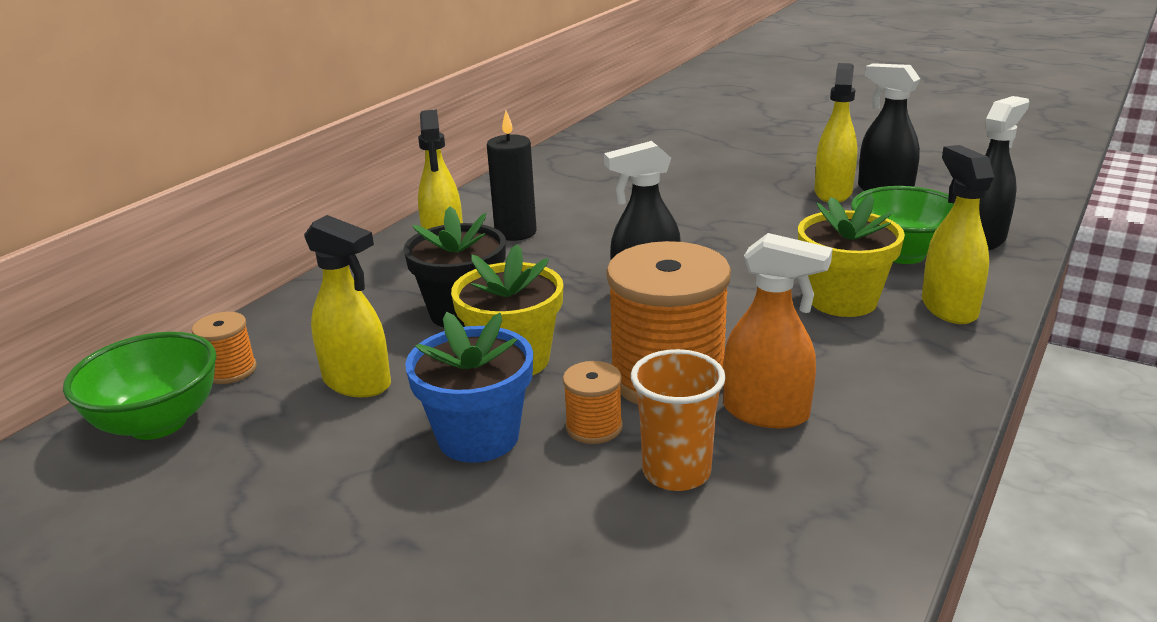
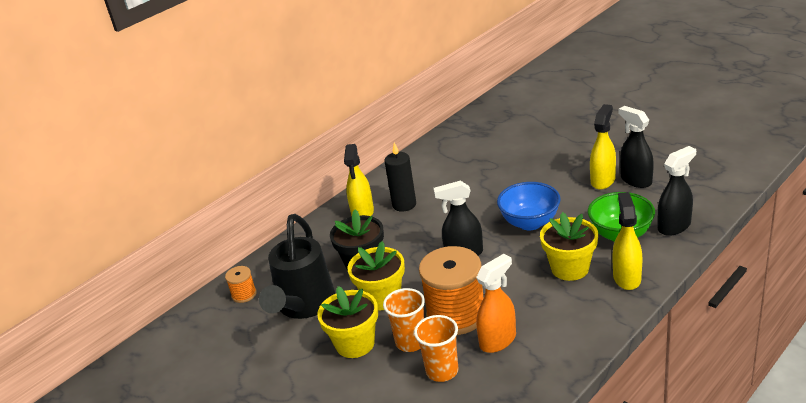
camera: 15 degrees right, 5 degrees up
green bowl [63,332,216,440] -> none
yellow spray bottle [304,215,391,397] -> black watering can [259,214,335,319]
blue flower pot [405,312,533,463] -> yellow flower pot [317,286,378,358]
orange spool [563,361,623,444] -> orange cup [383,288,425,352]
orange spray bottle [723,233,833,428] -> orange spray bottle turned 75 degrees counterclockwise [476,254,516,353]
none -> blue bowl [497,182,561,231]

